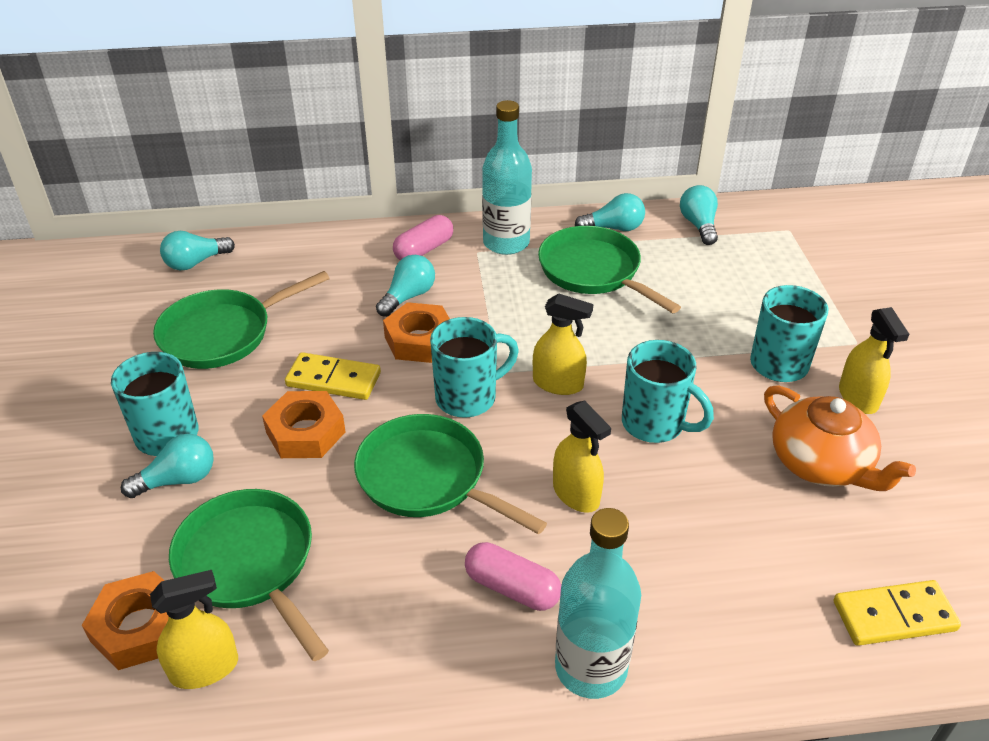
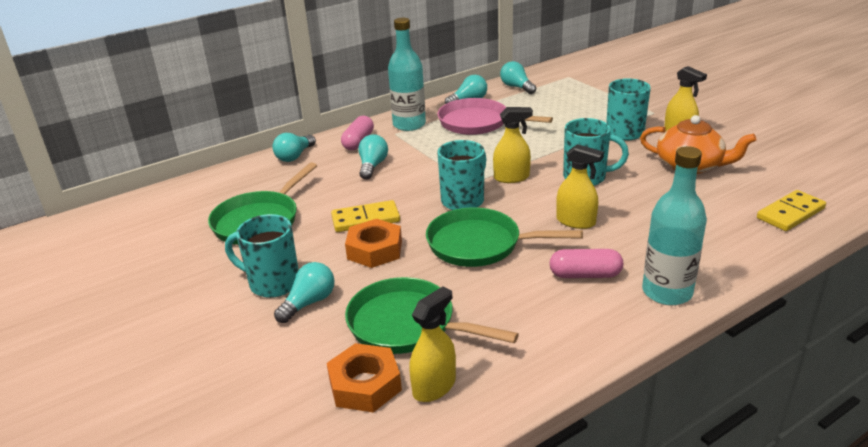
camera: 25 degrees left, 10 degrees down
turquoise light bulb [160,231,235,270] -> turquoise light bulb moved to [272,133,316,162]
orange nut [383,302,450,363] -> none
green pan [538,226,681,313] -> pink pan [438,98,553,135]

